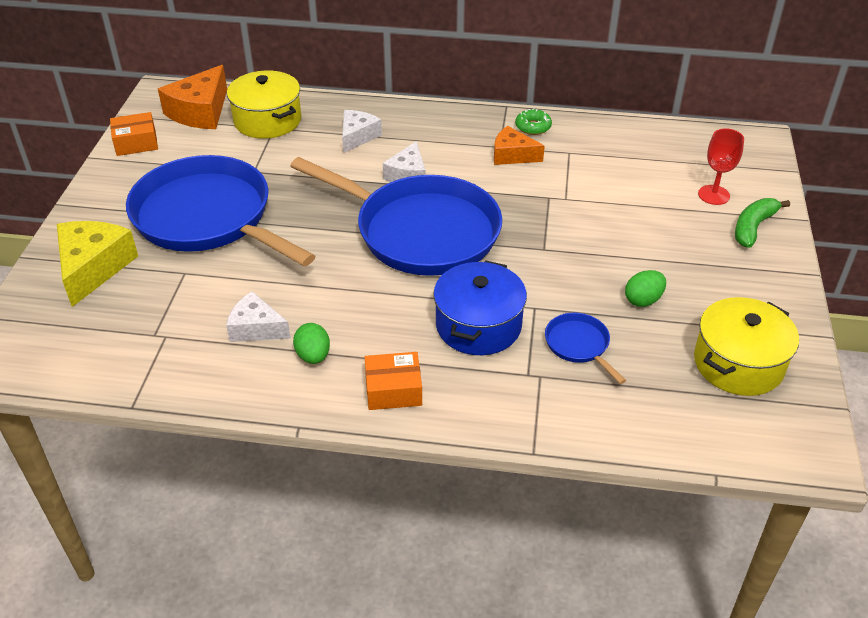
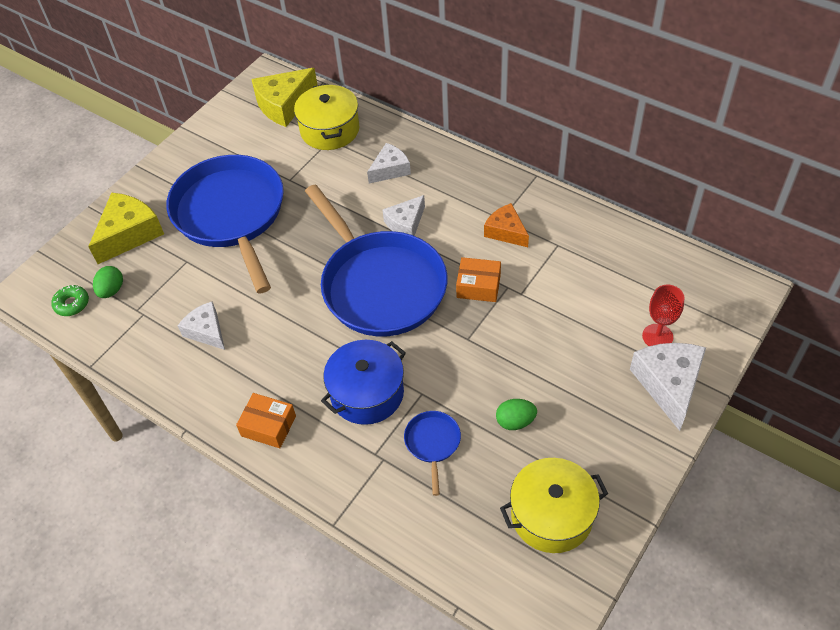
camera: 30 degrees right, 10 degrees up
orange box [110,112,158,156] -> orange box moved to [456,257,501,302]
orange cheese [158,65,227,129] -> yellow cheese [251,68,318,127]
green egg [293,323,330,364] -> green egg moved to [93,266,123,298]
green donut [515,108,552,135] -> green donut moved to [51,285,89,316]
green banana [735,198,790,248] -> white cheese [630,343,706,431]

